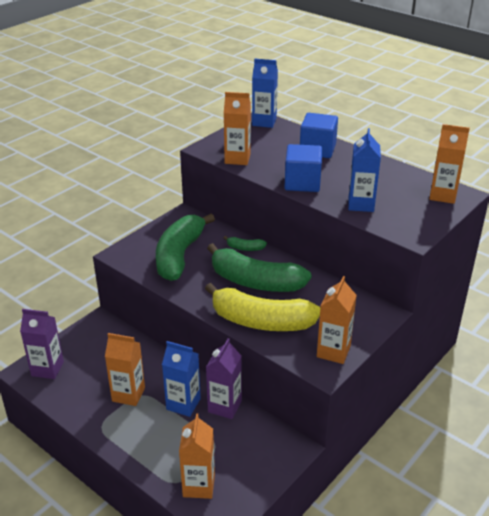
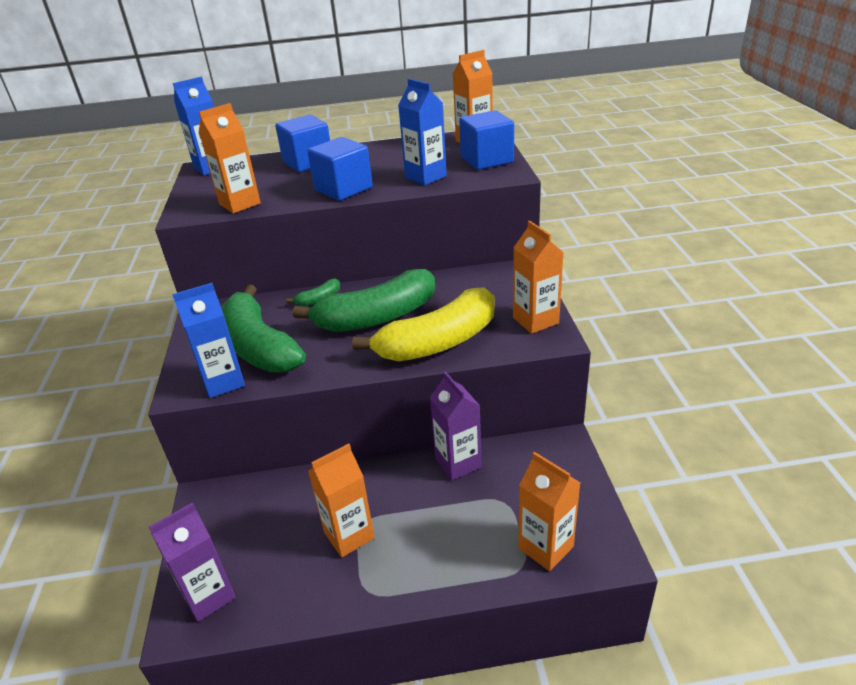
camera: 45 degrees left, 0 degrees up
blue carton [162,341,201,417] -> blue carton moved to [172,283,245,398]
none -> blue cube [459,110,514,170]

